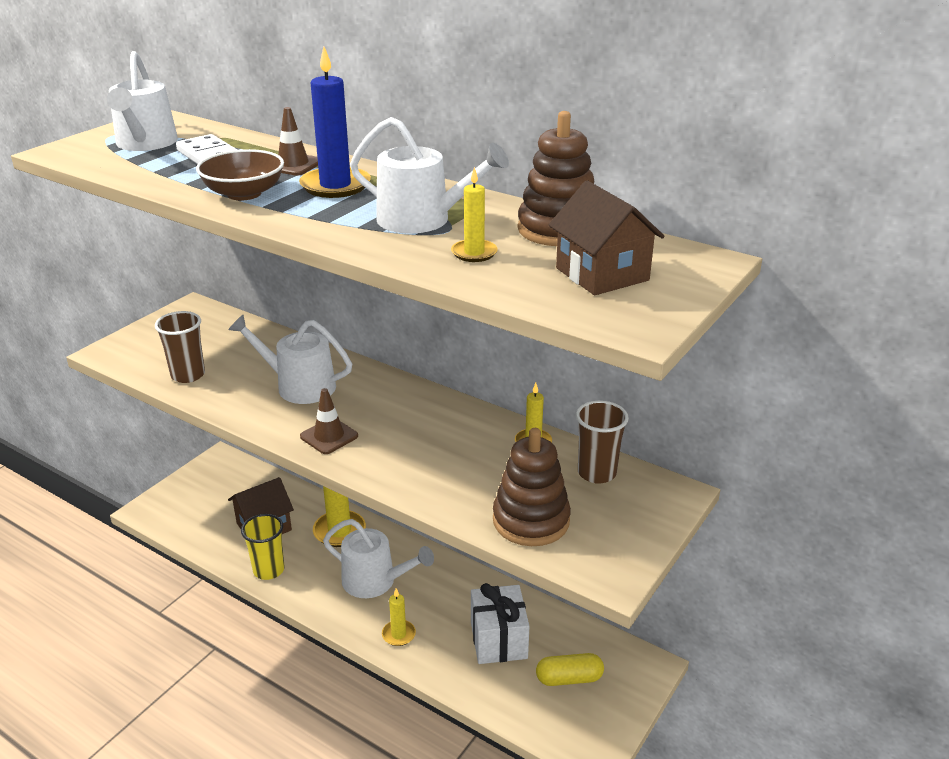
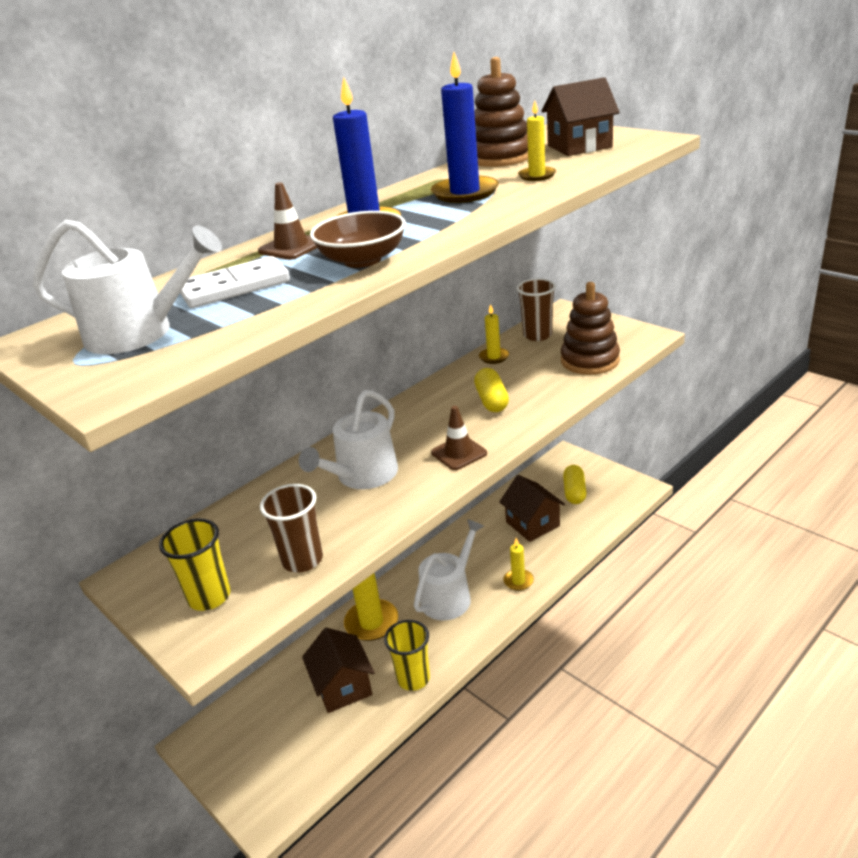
camera: 75 degrees left, 0 degrees up
white watering can [350,117,509,233] -> blue candle [431,52,499,203]
white gift [471,583,530,664] -> brown house [499,475,565,542]
none -> yellow cup [159,518,230,611]
none -> yellow capsule [474,368,509,412]

